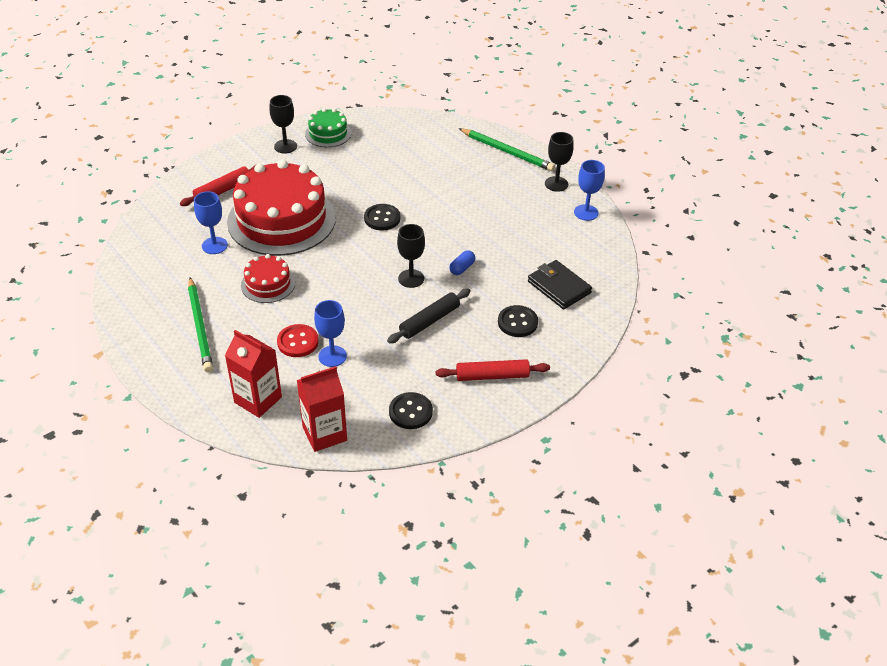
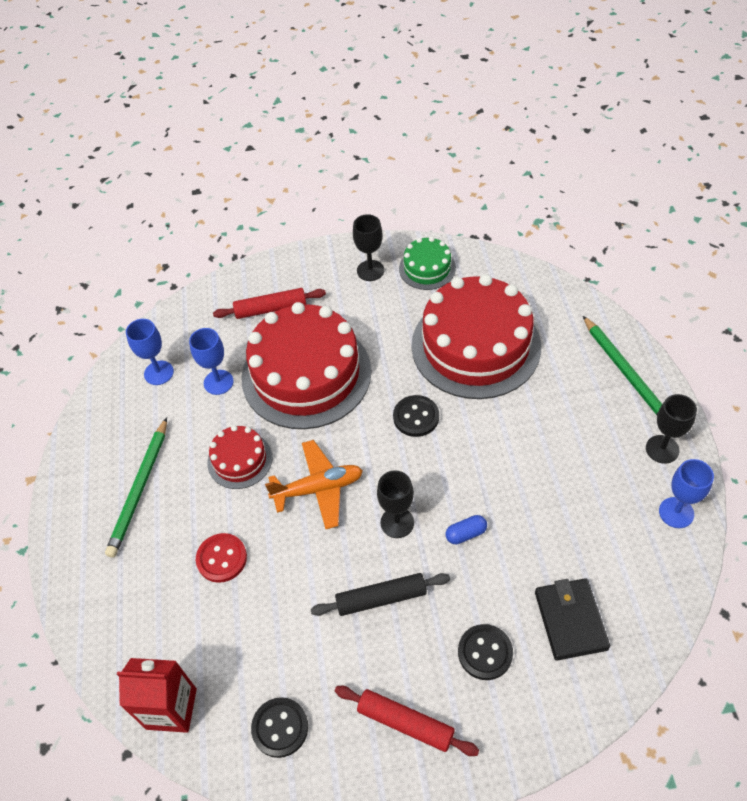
camera: 35 degrees right, 10 degrees up
red carton [225,330,282,418] -> none
blue goblet [314,300,347,367] -> blue goblet moved to [126,319,174,385]
none -> orange plane [265,440,363,529]
none -> red cake [411,274,541,399]

